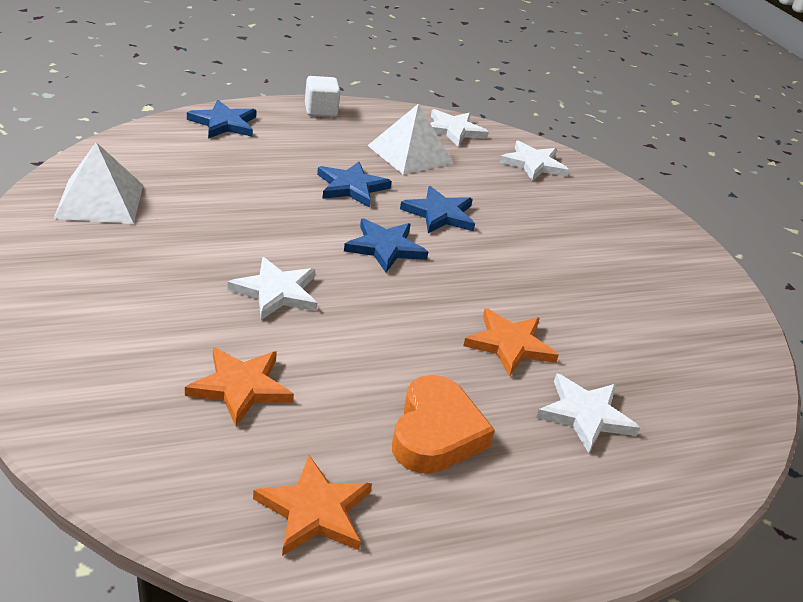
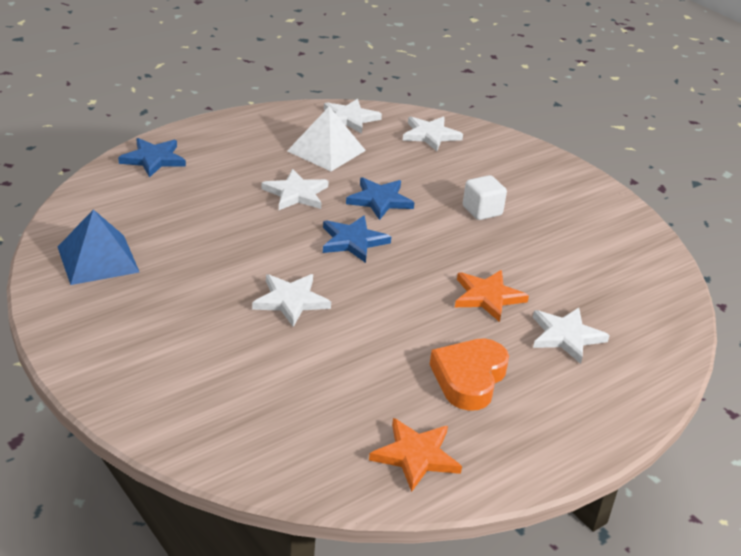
camera: 15 degrees left, 0 degrees up
white pyramid [54,142,143,224] -> blue pyramid [58,209,140,285]
orange star [185,347,294,426] -> none
white cube [305,76,340,117] -> white cube moved to [463,175,507,220]
blue star [317,162,392,208] -> white star [261,169,329,210]
orange heart [392,375,495,474] -> orange heart turned 150 degrees counterclockwise [429,339,509,411]

